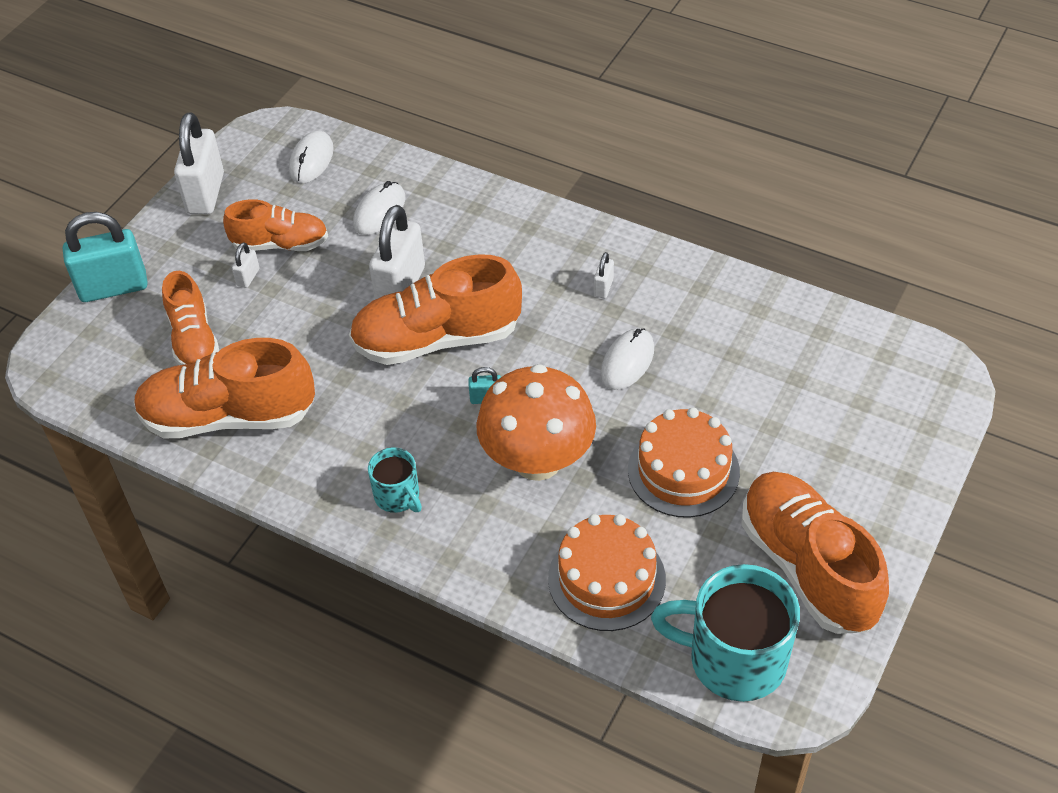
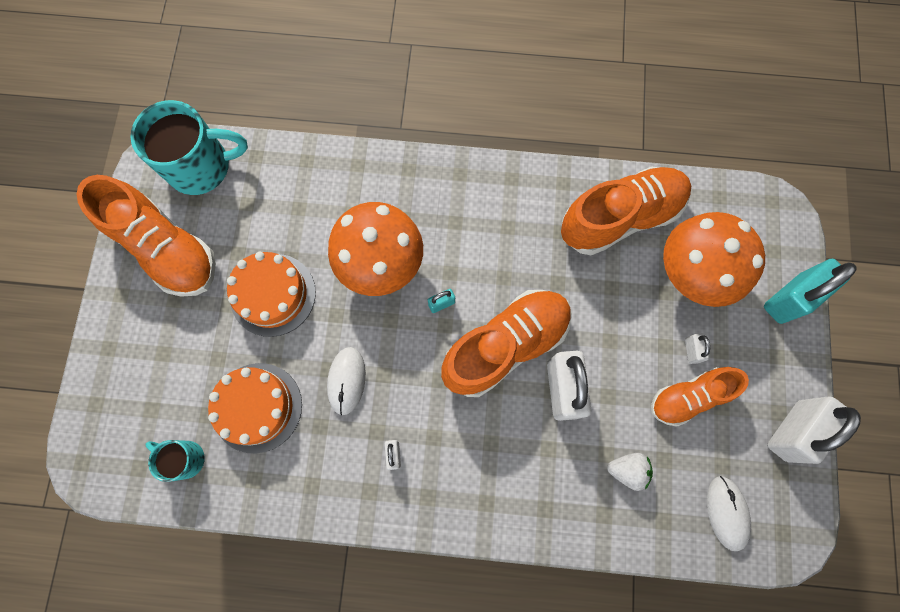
camera: 155 degrees right, 25 degrees up
orange shoe [162,271,219,365] -> orange mushroom [663,212,765,307]
white padlock [174,112,224,214] -> white padlock turned 60 degrees clockwise [767,396,861,464]
white mouse [353,181,406,235] -> white strawberry [607,453,653,491]
turquoise mug [368,447,422,513] -> turquoise mug moved to [145,440,205,482]
orange cake [548,514,666,631] -> orange cake moved to [208,363,302,453]

